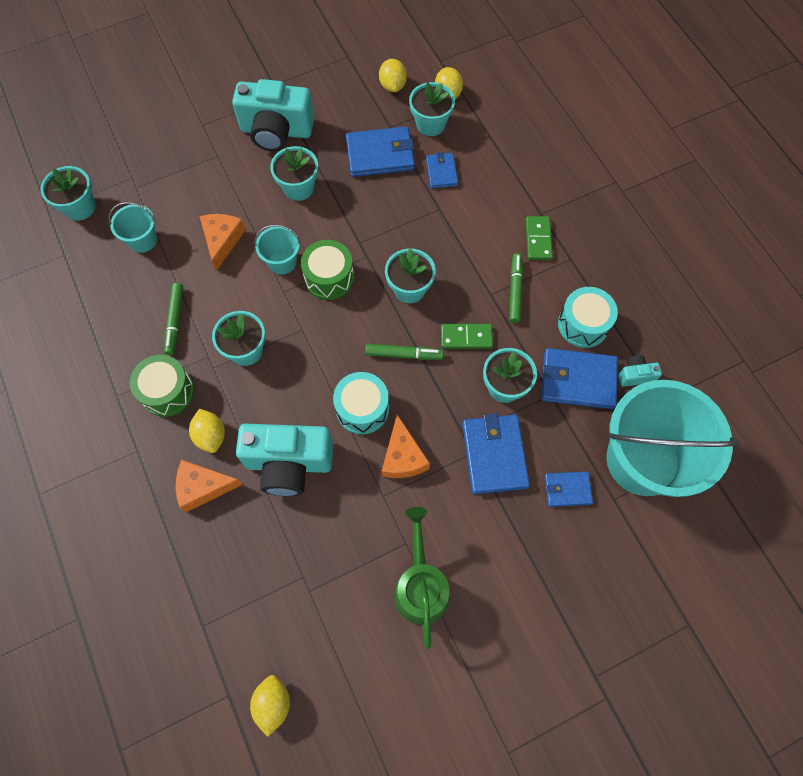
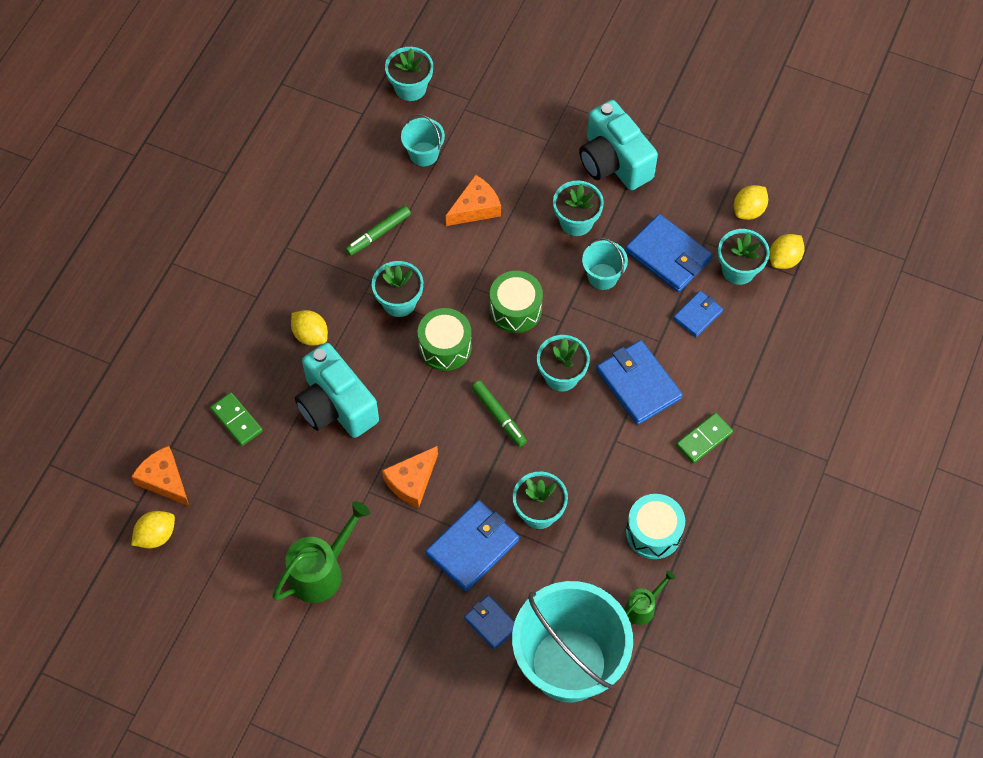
camera: 50 degrees right, 5 degrees down
green drum [130,355,194,417] -> green drum moved to [418,308,472,371]
orange cheese [175,460,243,512] -> orange cheese moved to [131,446,190,507]
yellow lemon [189,409,225,453] -> yellow lemon turned 75 degrees counterclockwise [291,310,328,346]
turquoise bucket [254,224,300,274] -> turquoise bucket moved to [582,237,628,290]
turquoise drum [333,372,389,434] -> none
green domino [441,324,493,349] -> green domino moved to [210,392,263,446]
green marker [509,253,523,323] -> none
blue wallet [541,348,618,409] -> blue wallet moved to [596,340,683,425]
turquoise camera [618,355,662,387] -> green watering can [625,570,675,625]

